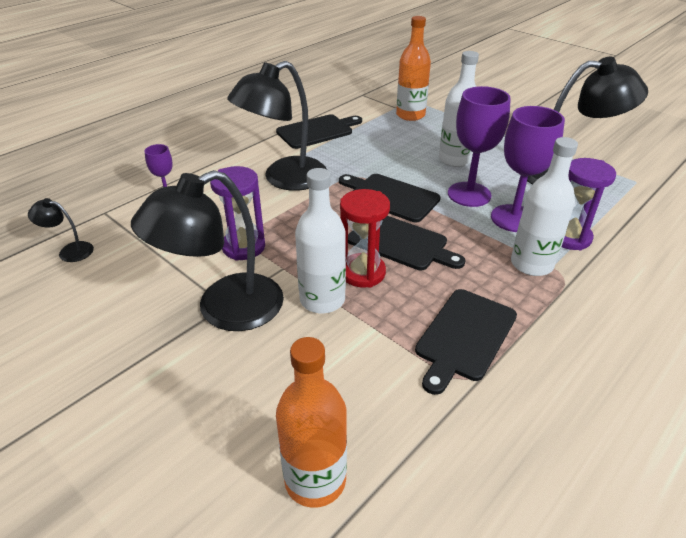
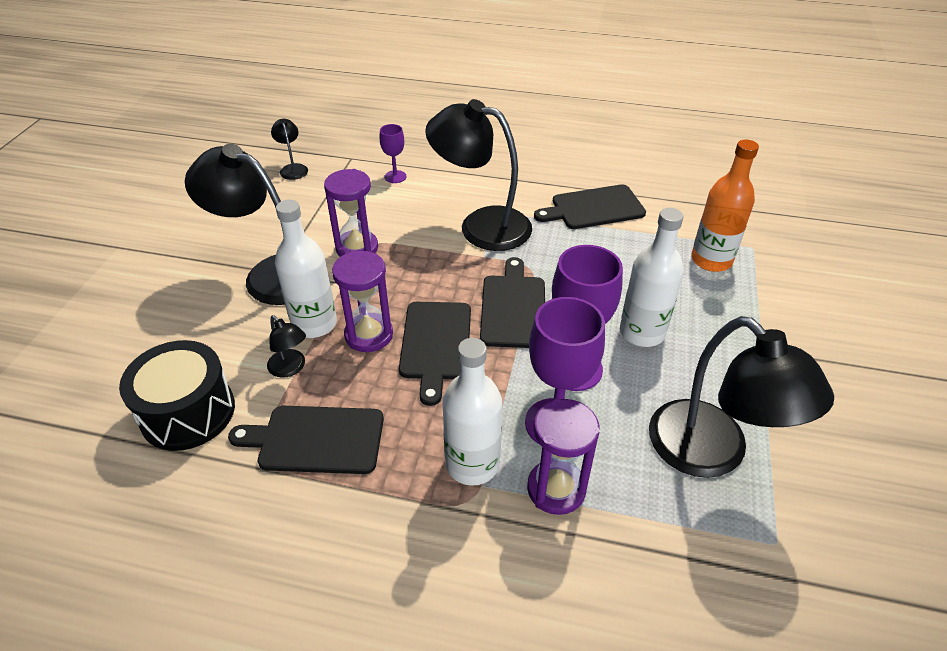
camera: 60 degrees right, 5 degrees up
black cutting board [276,114,362,149] -> black cutting board turned 135 degrees clockwise [534,184,646,229]
orange bottle [276,337,347,508] -> none
red hourglass [340,189,390,288] -> purple hourglass [332,251,393,352]
none -> black drum [119,340,235,451]
none -> black lamp [267,315,306,378]

